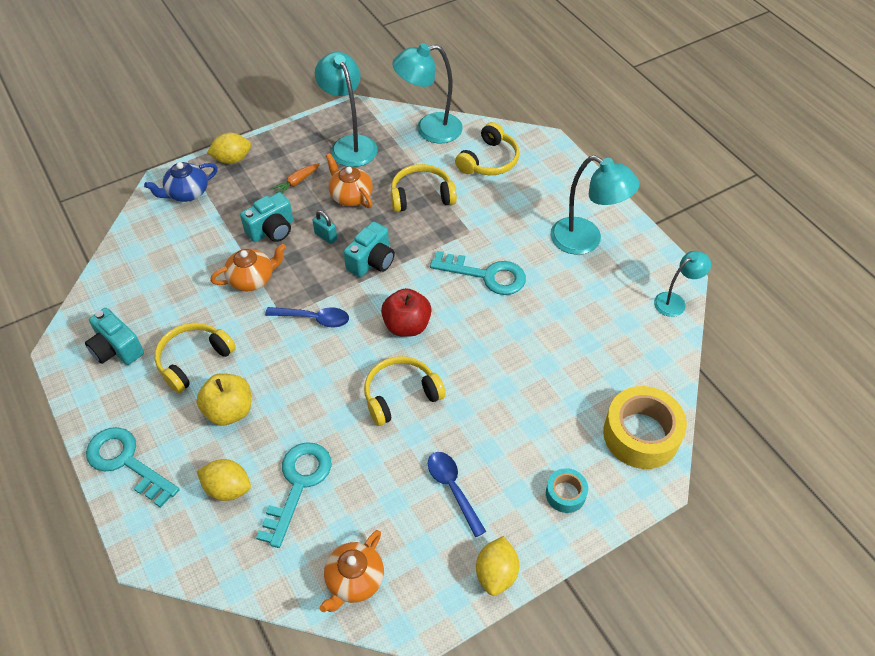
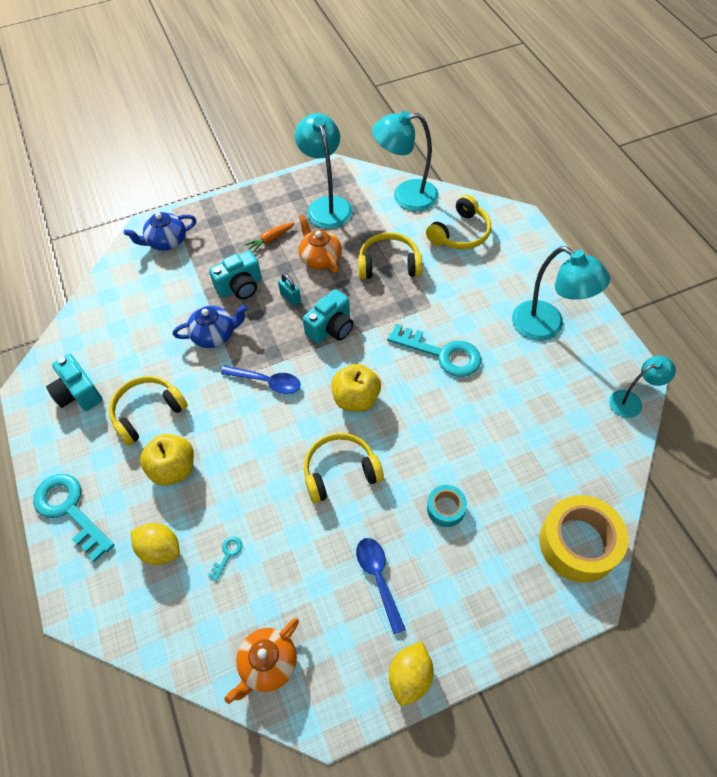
camera: 10 degrees right, 5 degrees up
yellow lemon [207,133,251,164] -> none
orange teapot [210,244,286,291] -> blue teapot [173,305,248,348]
turquoise key [256,442,331,548] -> turquoise key [208,537,242,581], size x0.42
red apple [381,288,432,337] -> yellow apple [331,364,381,412]
turquoise tape [546,468,588,513] -> turquoise tape moved to [427,485,467,527]

